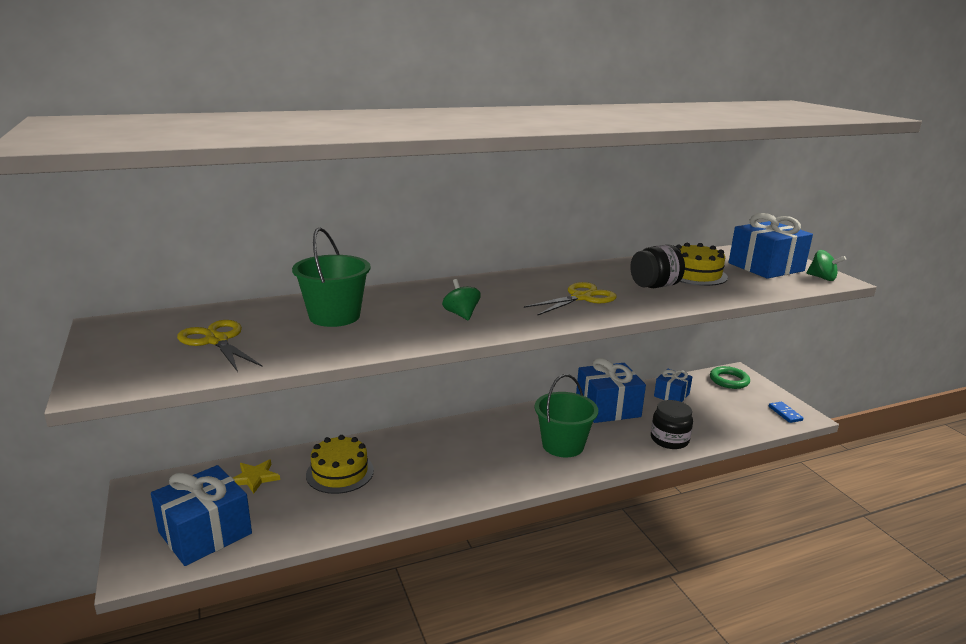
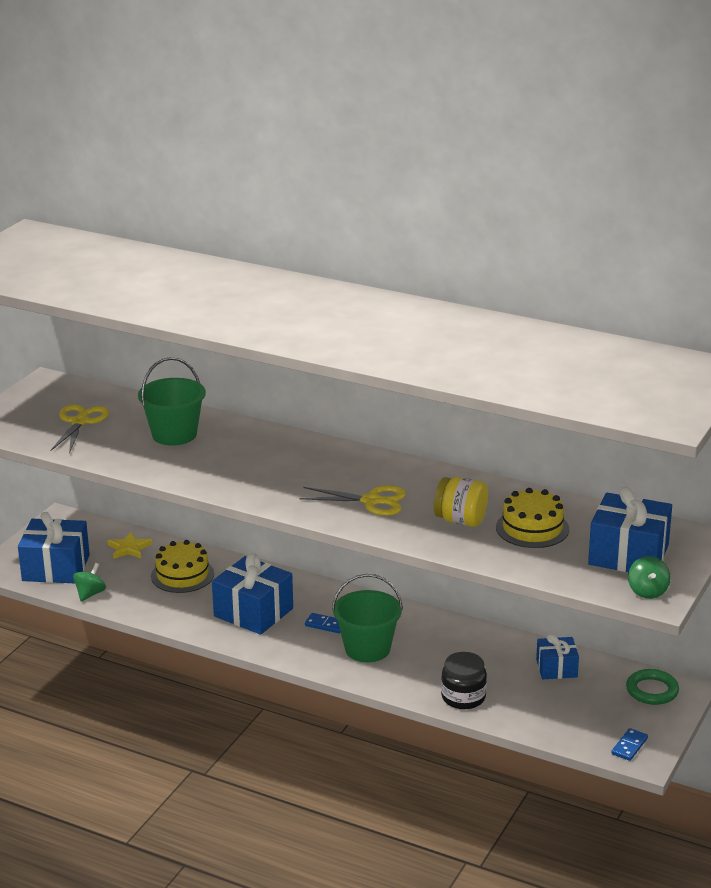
camera: 50 degrees right, 5 degrees up
green spinning top [442,279,481,321] -> green spinning top moved to [73,563,106,602]
blue gift [576,358,646,423] -> blue gift moved to [212,553,293,635]
black jar [630,245,685,288] -> yellow jar [434,477,488,527]
none -> blue domino [305,613,341,633]

